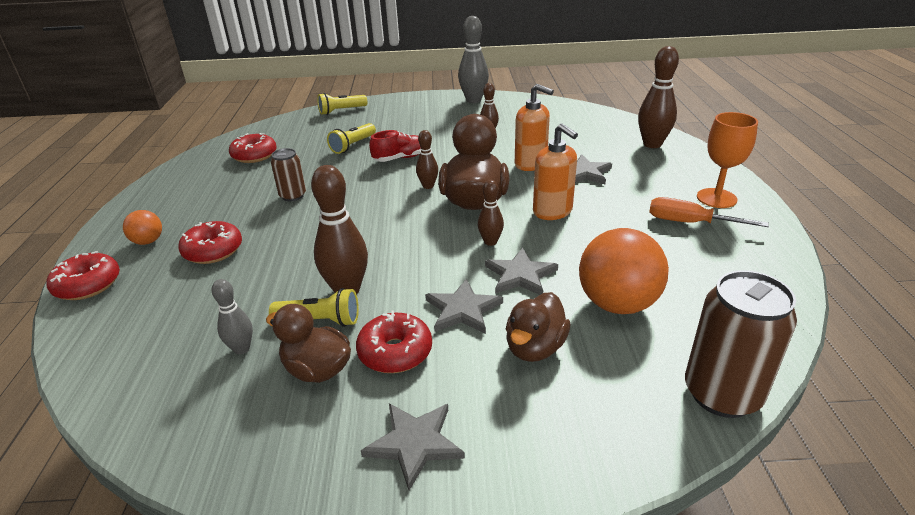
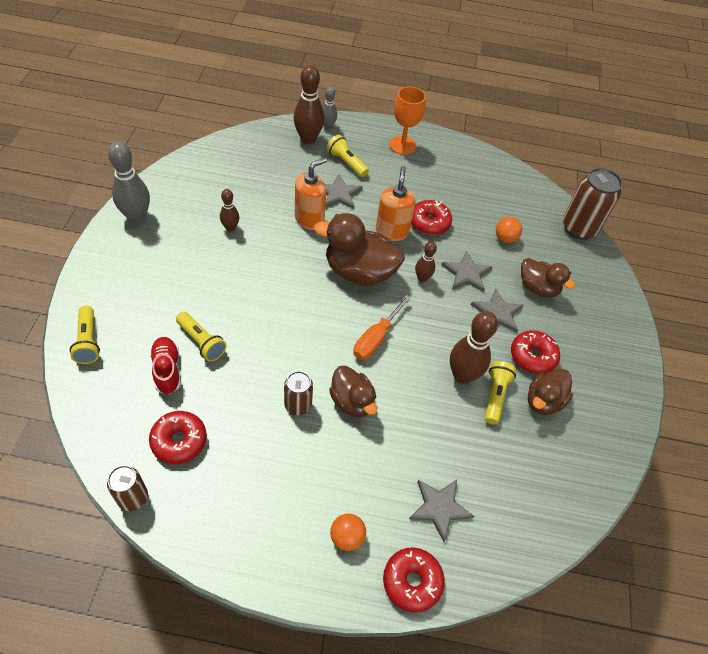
camera: 85 degrees left, 20 degrees up
red donut [178,221,242,264] -> red donut moved to [411,200,452,235]
grey bowling pin [211,279,253,354] -> grey bowling pin moved to [323,87,337,129]
grey star [361,403,465,491] -> grey star moved to [409,480,474,542]
red shoe [369,130,421,162] -> red shoe moved to [150,337,181,394]
brown bowling pin [416,130,438,189] -> none
orange soap dispenser [533,123,578,220] -> orange soap dispenser turned 60 degrees counterclockwise [376,166,416,241]
orange ball [579,228,669,314] -> orange ball [496,217,522,243], size x0.50
orange screwdriver [649,197,769,227] -> orange screwdriver moved to [353,295,411,360]
none -> brown can [107,465,148,511]
none -> yellow flashlight [327,135,369,177]
none -> brown duck [329,366,377,418]

